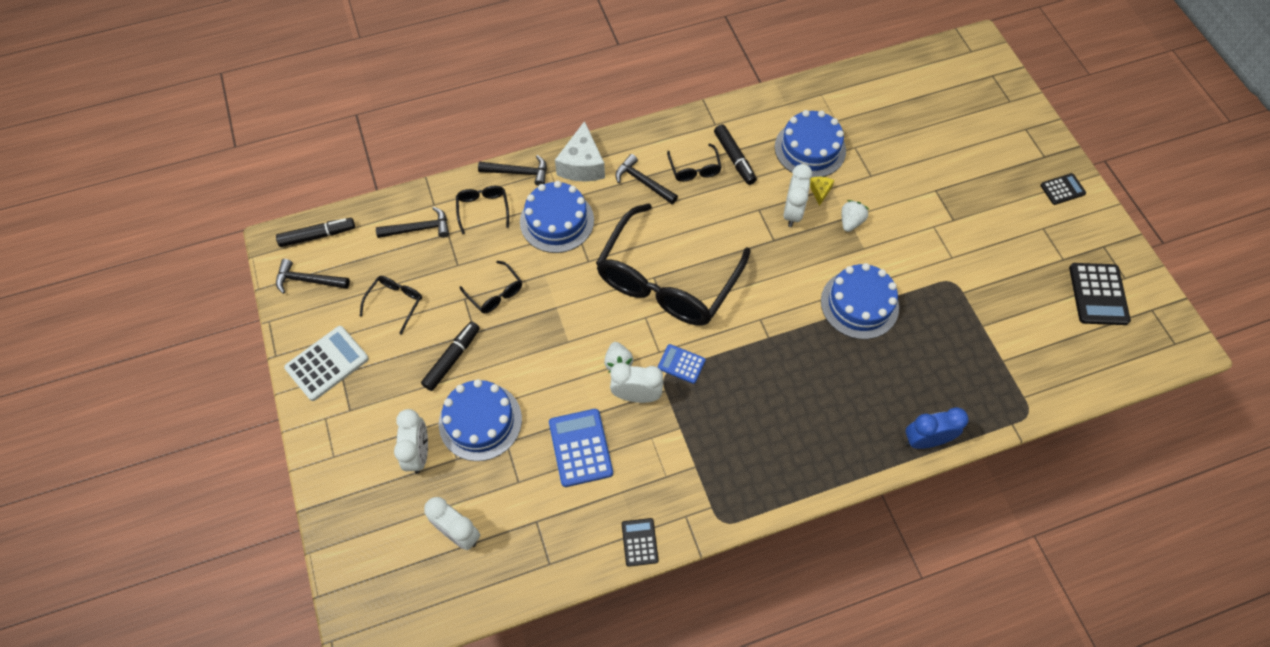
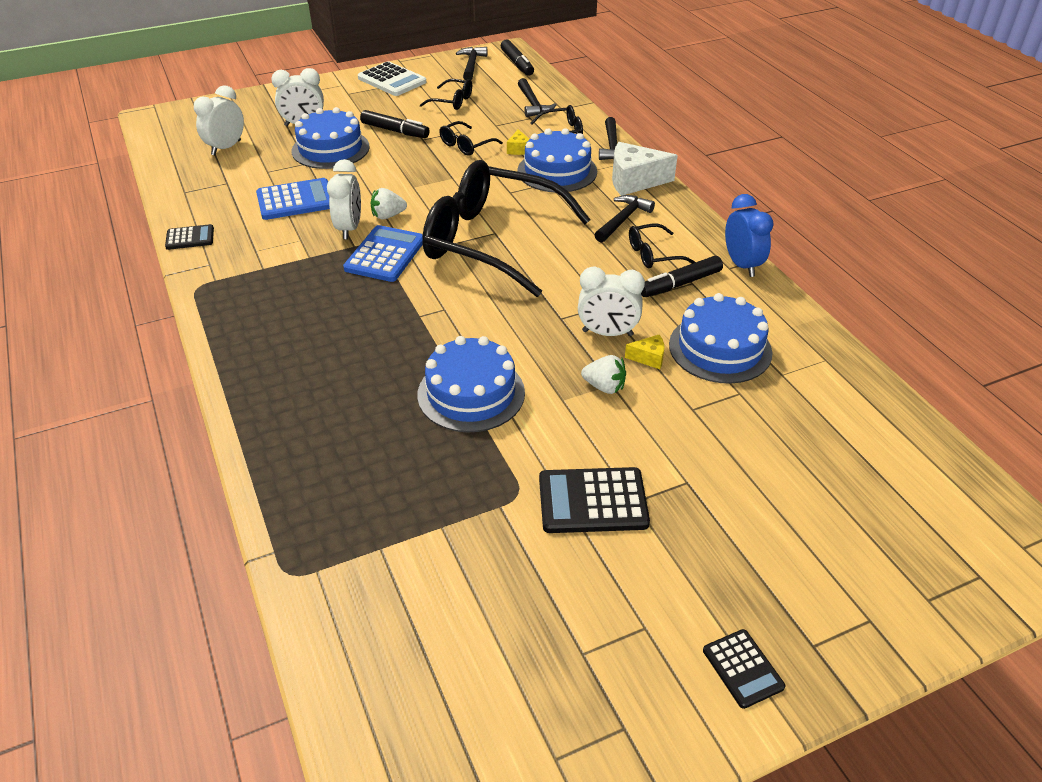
camera: 85 degrees right, 20 degrees down
blue calculator [658,344,705,384] -> blue calculator [343,225,423,282], size x1.69
blue clock [906,407,969,449] -> blue clock moved to [725,194,774,277]
black calculator [1069,263,1131,325] -> black calculator moved to [539,467,650,533]
none -> yellow cheese [507,129,529,155]

